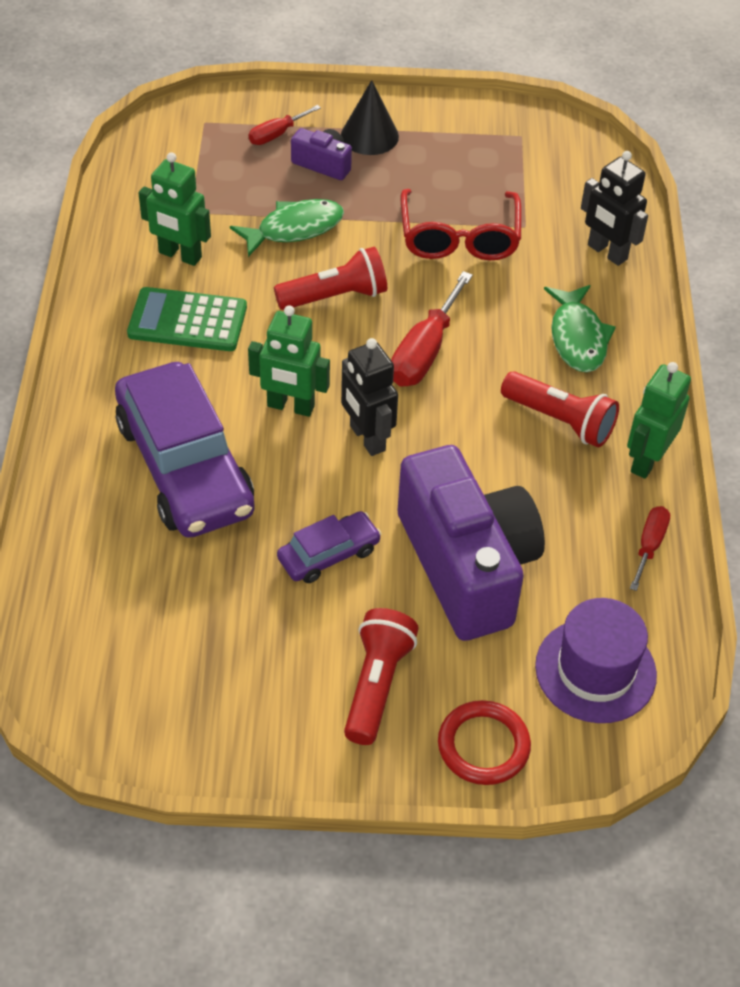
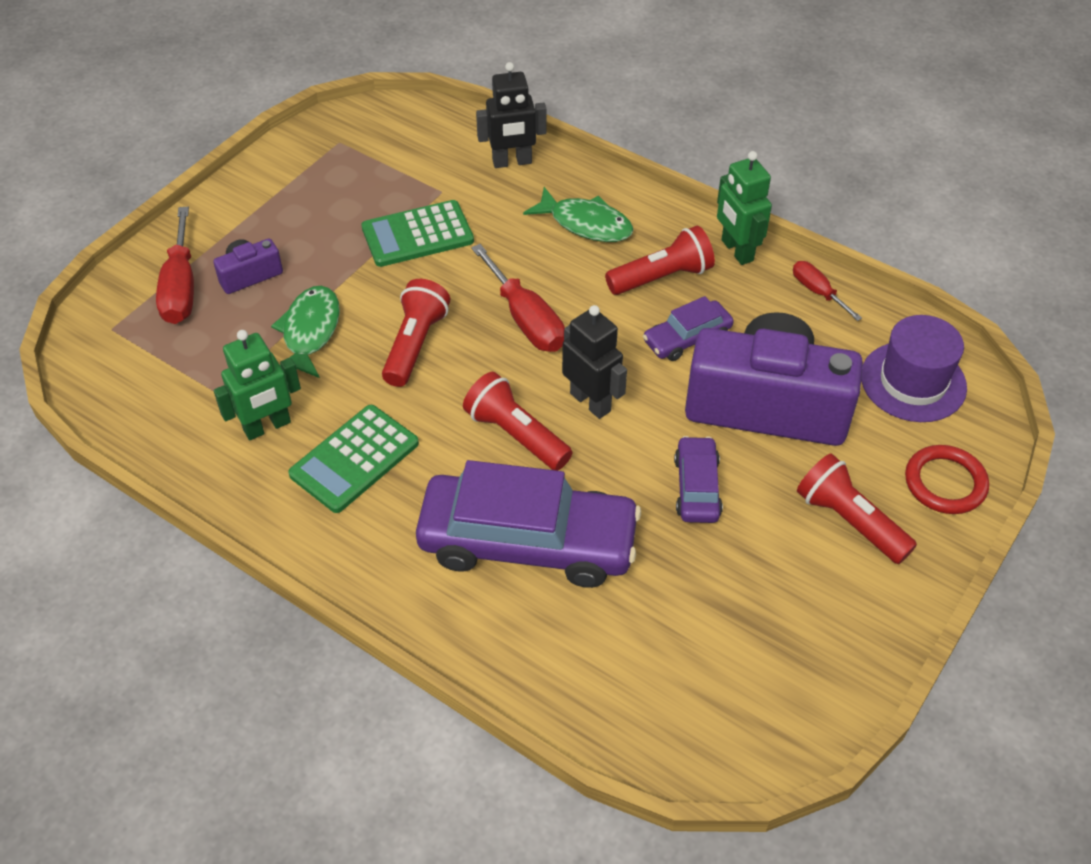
camera: 55 degrees left, 0 degrees up
green robot [248,305,330,417] -> red flashlight [463,372,572,471]
red screwdriver [249,105,321,145] -> red screwdriver [156,207,194,324], size x1.72
black cone [341,80,399,155] -> none
black robot [341,338,398,456] -> black robot turned 135 degrees counterclockwise [562,305,627,419]
red glasses [400,189,522,260] -> green calculator [361,200,474,267]
none -> purple car [643,296,734,361]

